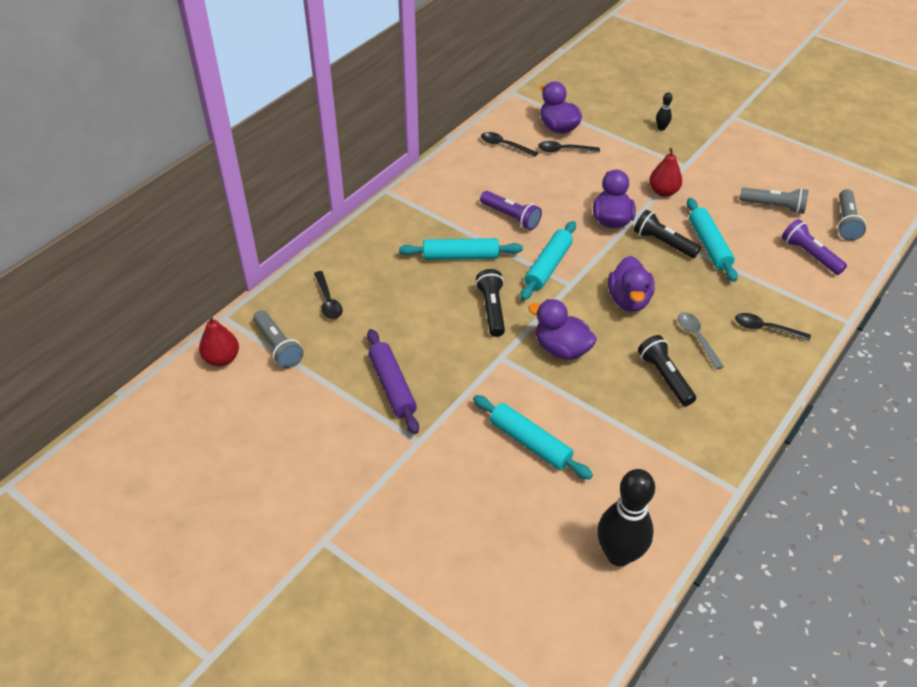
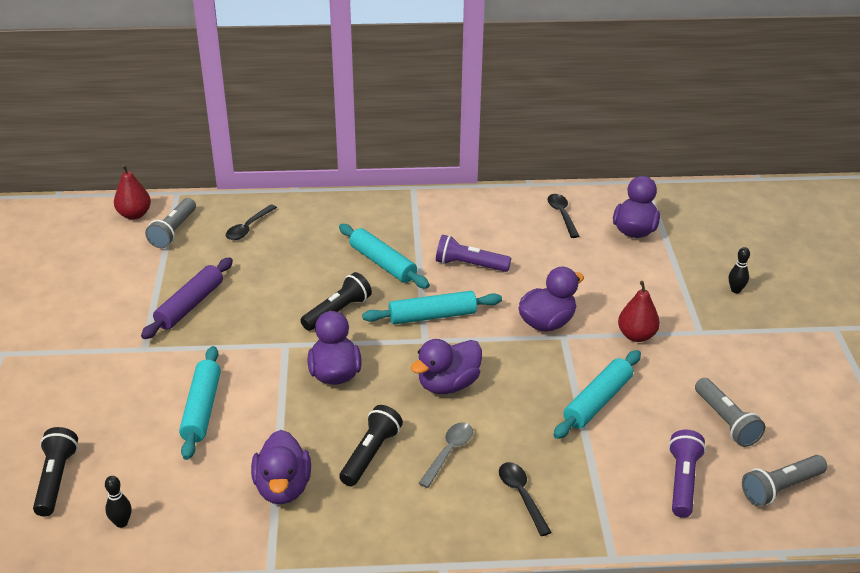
camera: 50 degrees right, 10 degrees down
purple flashlight [480,191,542,230] -> purple flashlight turned 105 degrees clockwise [436,235,511,272]
black spoon [538,141,600,153] -> none
black bowling pin [597,469,655,566] -> black bowling pin [105,476,132,528], size x0.44
black flashlight [634,210,701,258] -> black flashlight moved to [33,427,78,517]
none -> purple duck [251,430,311,504]

